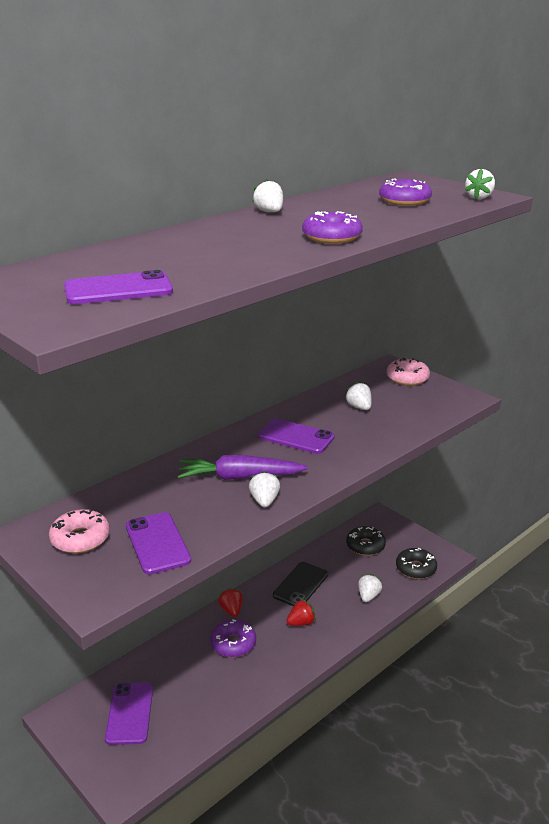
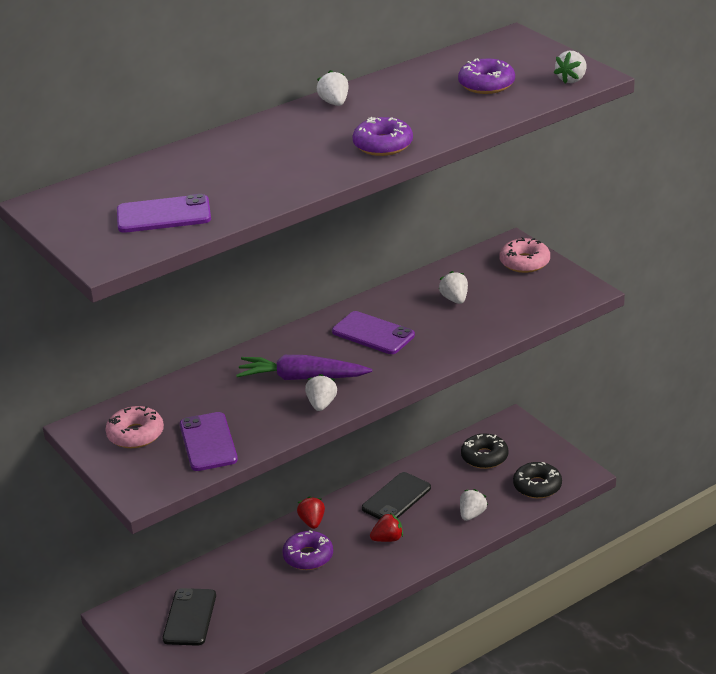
camera: 10 degrees right, 5 degrees up
purple phone [105,682,153,745] -> black phone [163,588,216,646]

